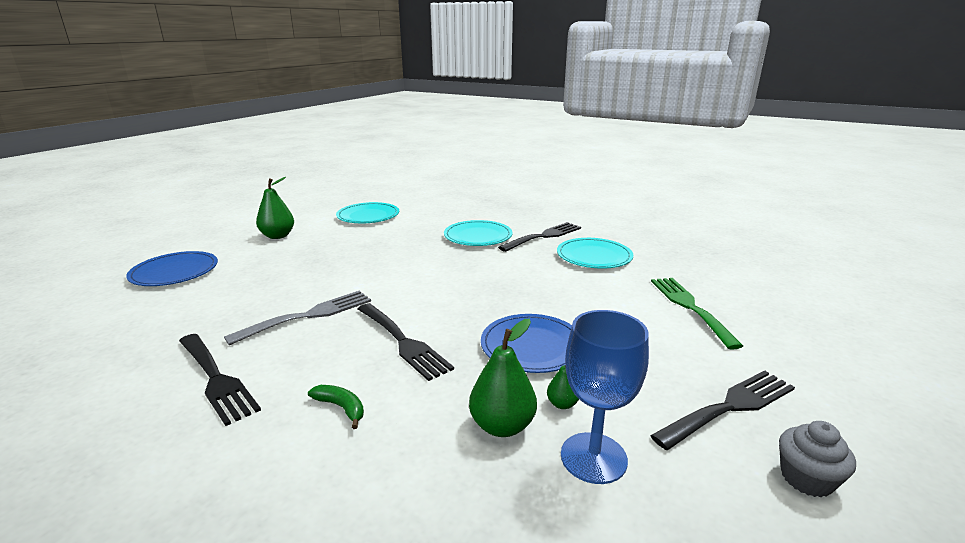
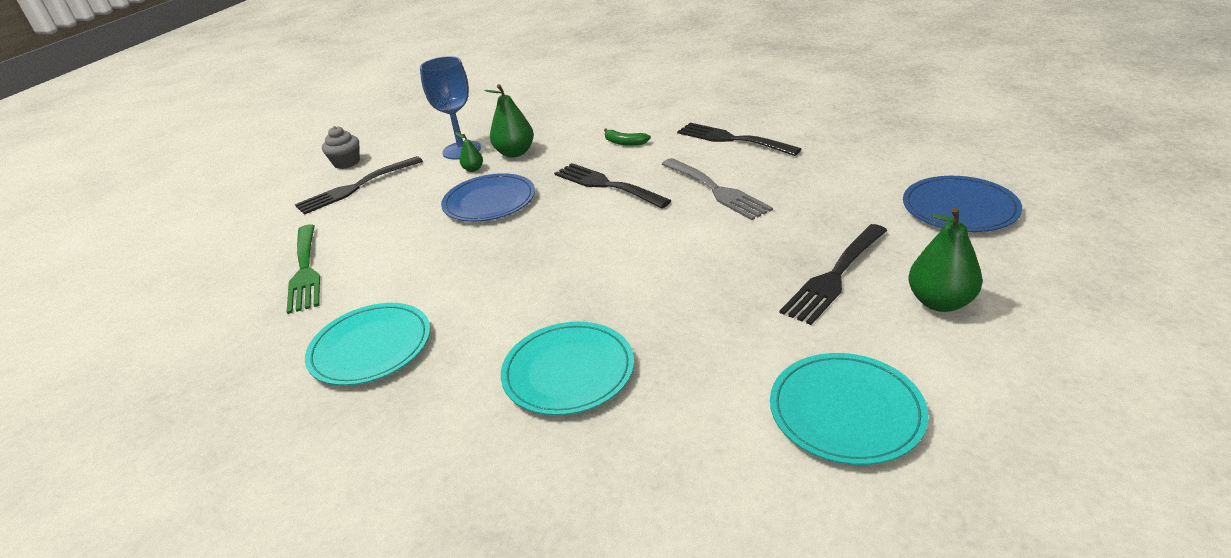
camera: 175 degrees right, 10 degrees up
grey fork [224,291,371,345] -> grey fork turned 75 degrees counterclockwise [662,158,773,220]
black fork [498,222,581,252] -> black fork moved to [780,224,888,325]

